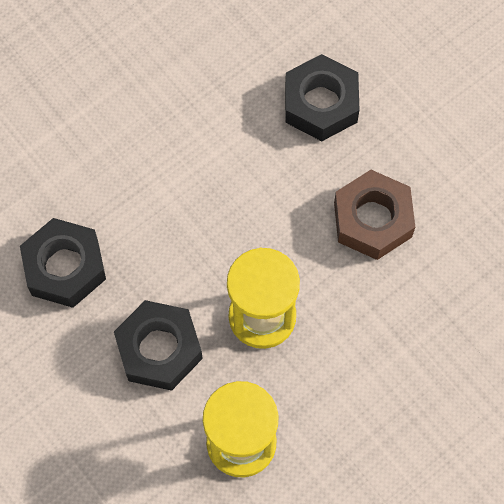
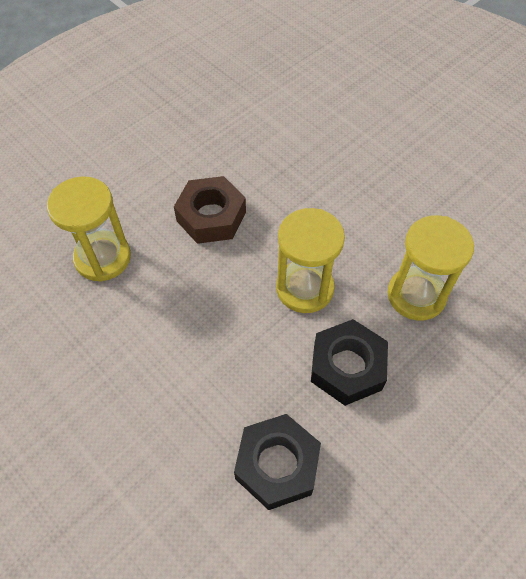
camera: 95 degrees left, 10 degrees down
black nut [285,54,359,141] -> yellow hourglass [47,177,131,282]

